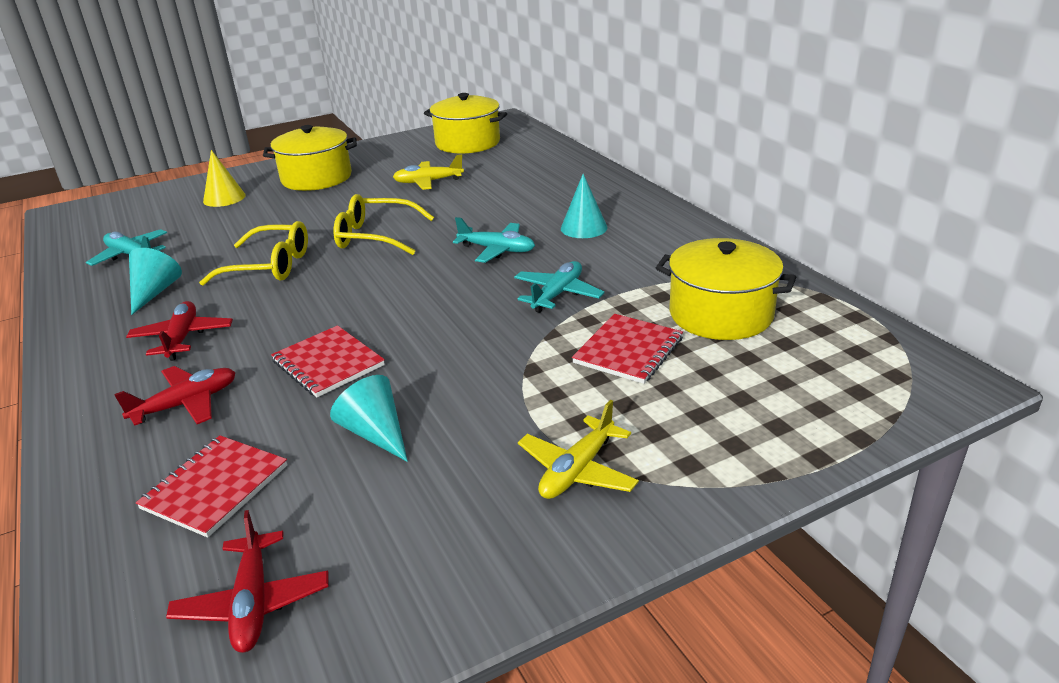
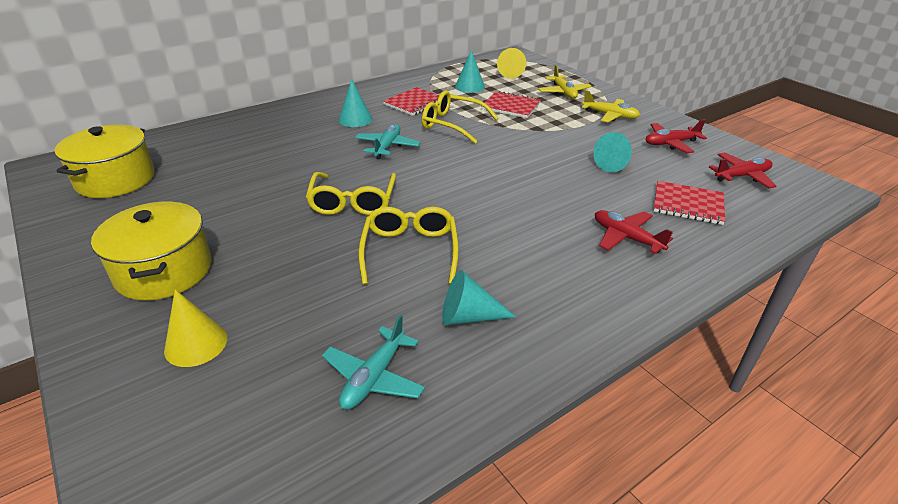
camera: 100 degrees left, 5 degrees up
red plane [126,301,233,361] -> red plane moved to [646,119,707,153]
red notebook [271,325,385,397] -> red notebook moved to [383,87,440,116]
yellow plane [393,154,464,190] -> yellow plane moved to [538,65,592,99]
turquoise plane [514,261,605,313] -> yellow glasses [422,91,499,144]
yellow pot [656,238,797,340] -> turquoise cone [455,50,485,93]
none -> yellow cone [497,48,526,79]

